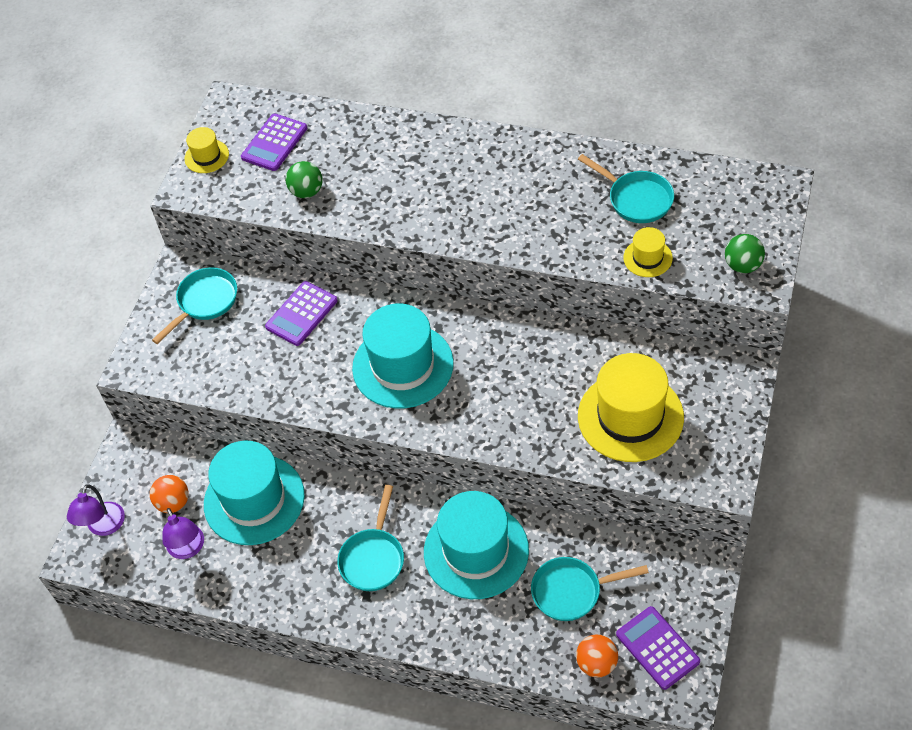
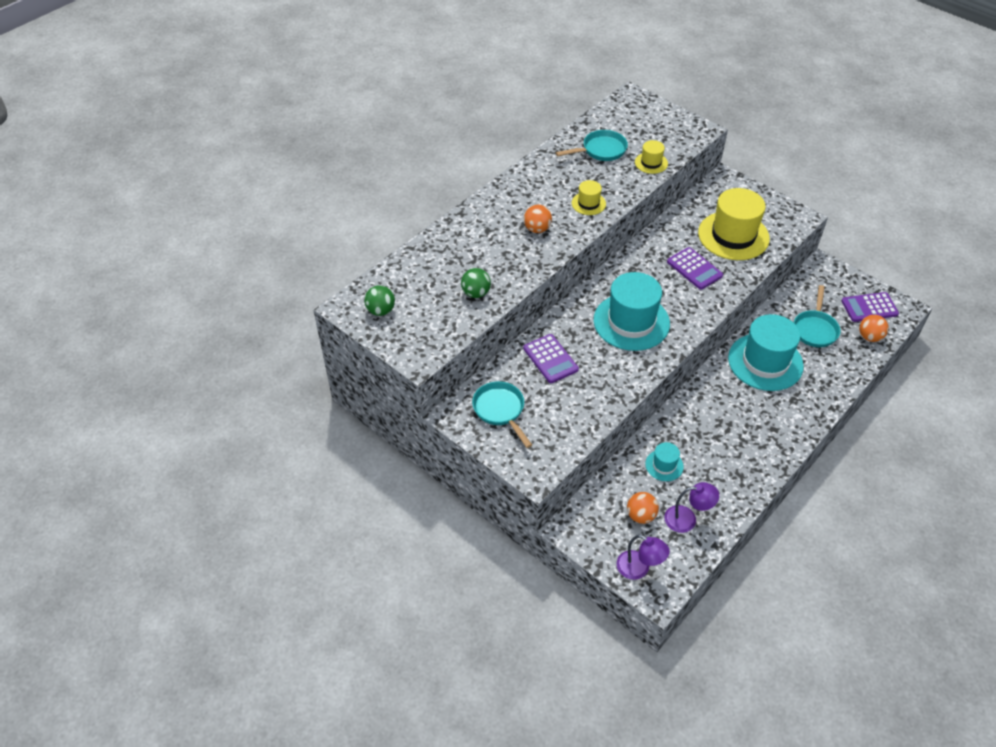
camera: 70 degrees left, 5 degrees down
yellow hat [185,127,229,173] -> yellow hat moved to [572,180,606,215]
turquoise hat [204,441,305,545] -> turquoise hat [645,442,684,481], size x0.47
purple calculator [241,113,307,171] -> purple calculator moved to [667,247,723,290]
turquoise pan [337,485,404,591] -> none
green ball [725,234,765,273] -> green ball moved to [364,285,395,316]
none -> orange ball [524,205,552,233]

